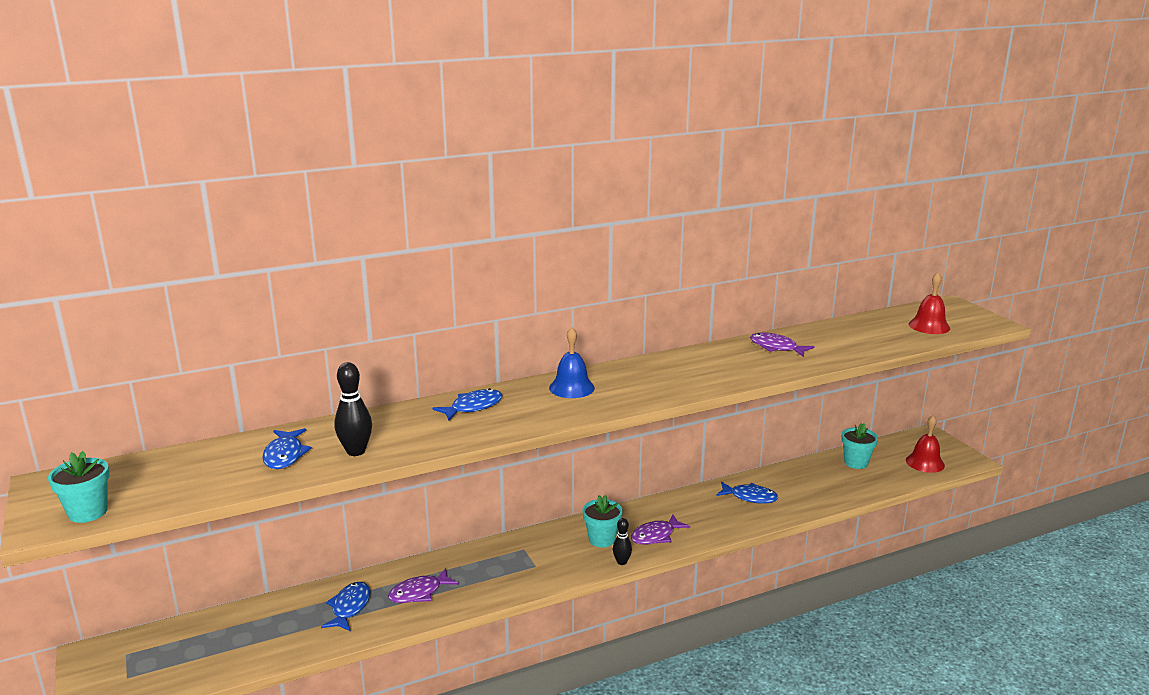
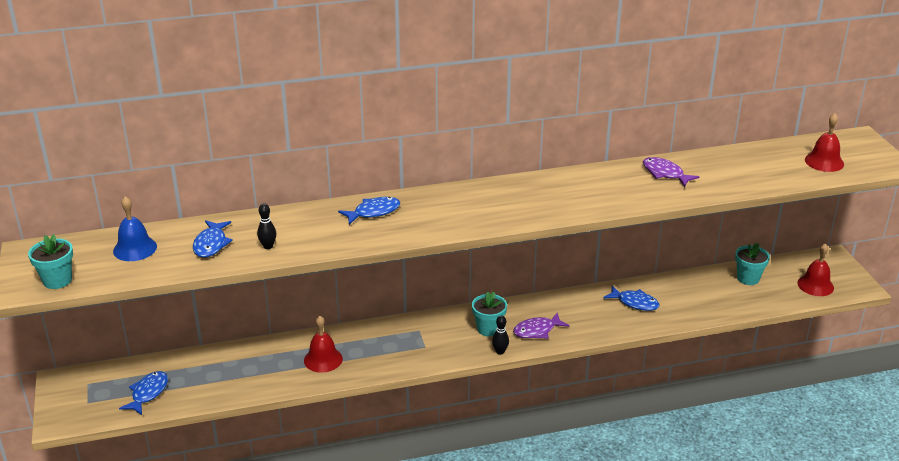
camera: 10 degrees right, 10 degrees up
blue fish [321,582,370,631] -> blue fish moved to [119,371,168,415]
black bowling pin [334,362,372,456] -> black bowling pin [257,203,276,249], size x0.62
purple fish [388,568,459,603] -> red bell [304,316,343,373]
blue bell [549,327,595,398] -> blue bell moved to [113,196,157,261]

